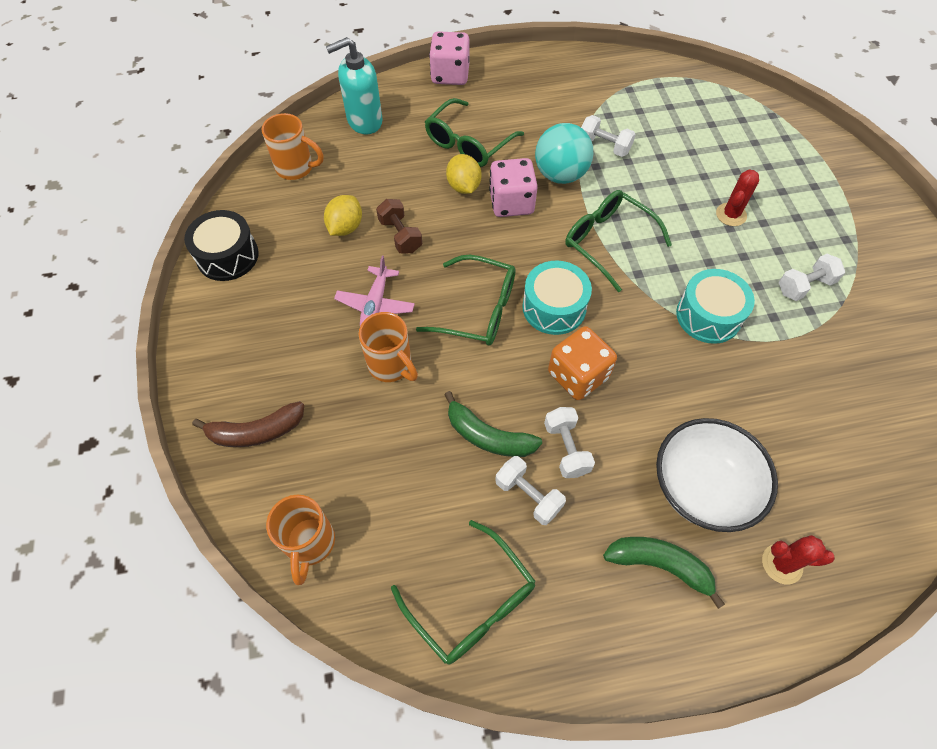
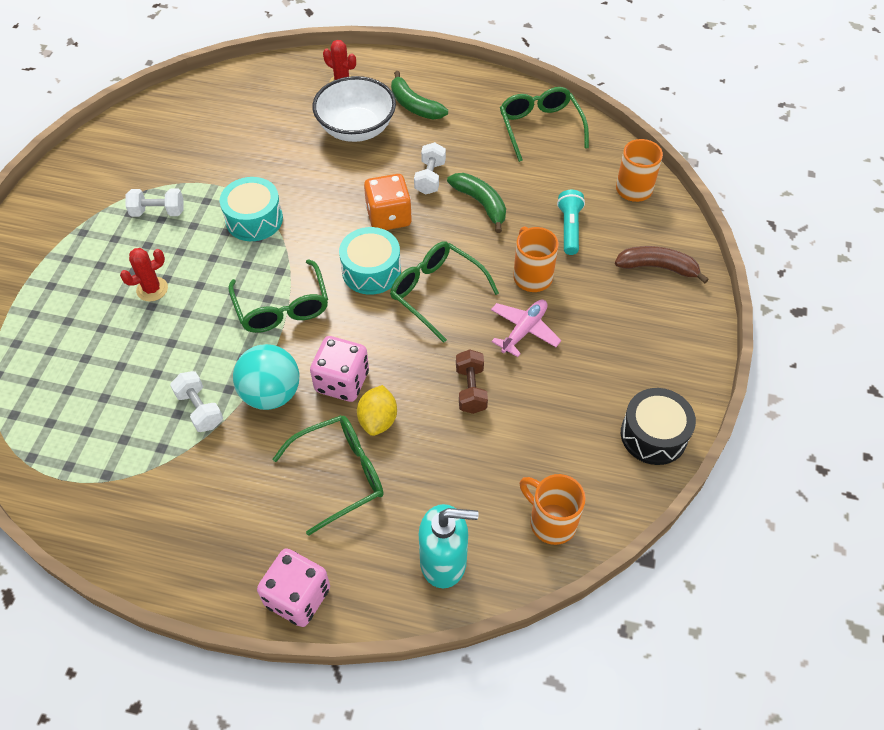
camera: 155 degrees left, 5 degrees down
yellow lemon [324,195,362,236] -> none
white dumbbell [495,456,566,525] -> none
none -> turquoise flashlight [557,190,585,255]

